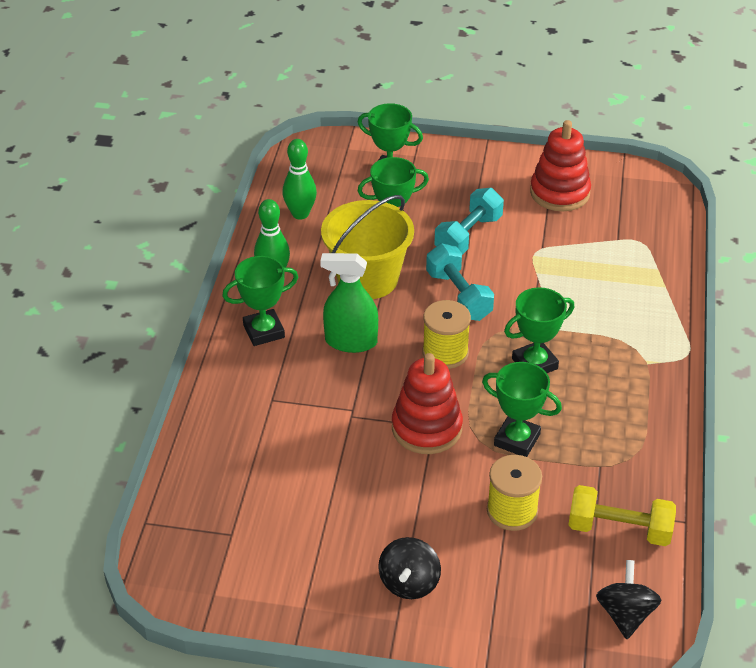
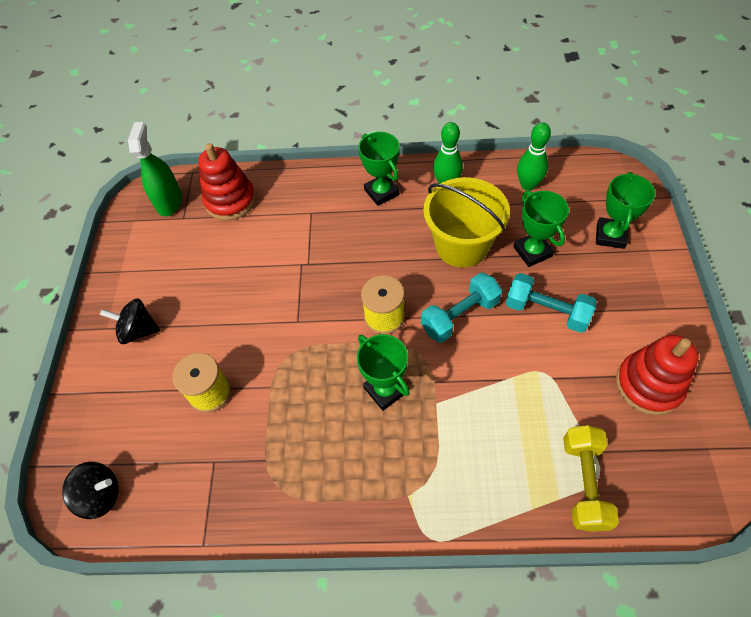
camera: 85 degrees right, 15 degrees up
green spray bottle [320,253,378,353] -> green spray bottle moved to [128,122,182,216]
red stacking toy [392,353,463,454] -> red stacking toy moved to [198,143,256,221]
green trophy [482,362,562,457] -> none
yellow dumbbell [568,485,676,546] -> yellow dumbbell moved to [563,425,619,532]

